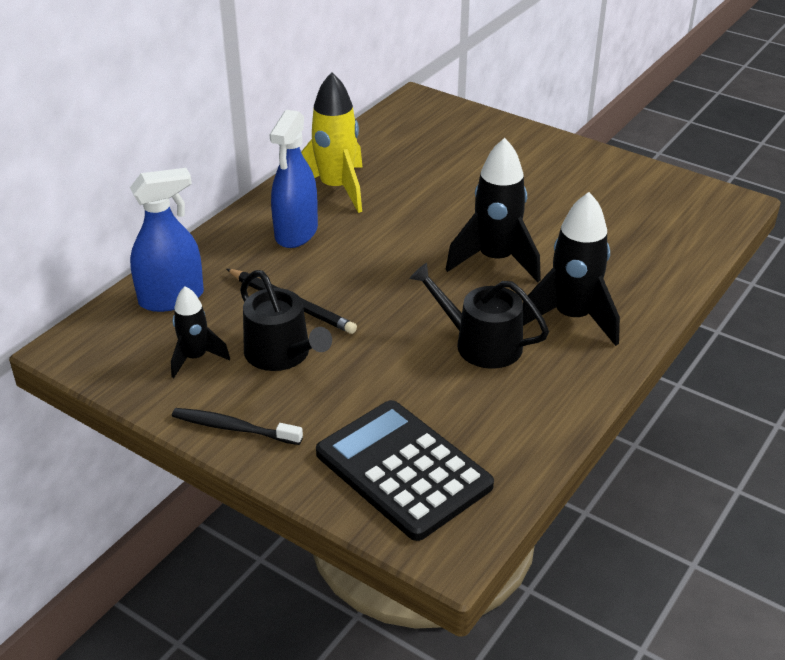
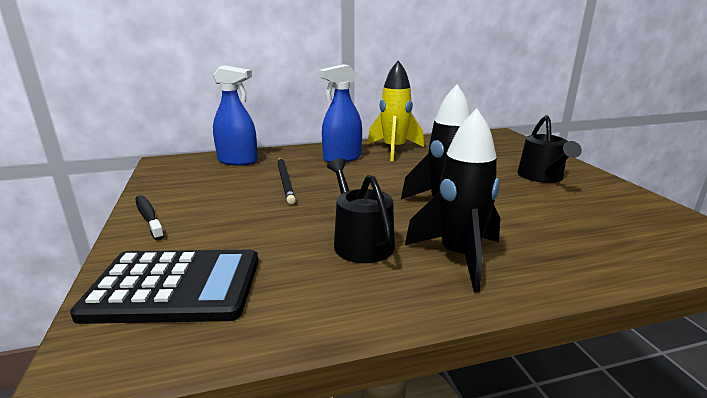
camera: 40 degrees right, 15 degrees down
black rocket [171,286,230,378] -> none
black watering can [240,270,332,371] -> black watering can moved to [517,115,582,183]
black calculator [316,400,494,541] -> black calculator turned 90 degrees clockwise [70,250,258,324]

